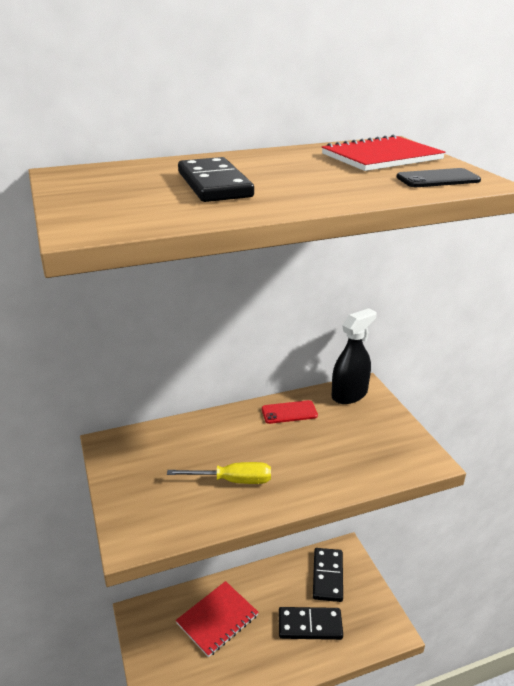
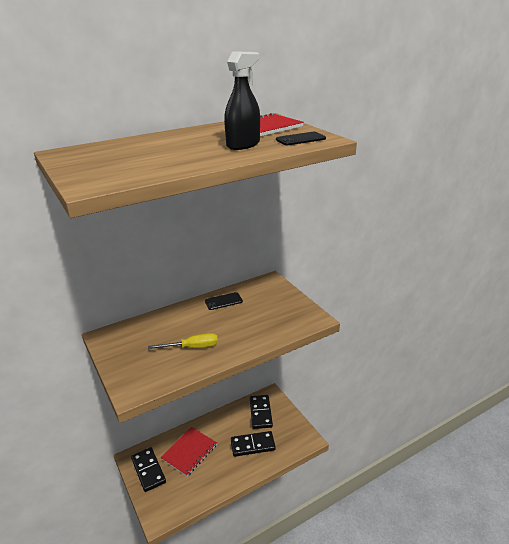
camera: 10 degrees left, 0 degrees up
black domino [178,157,254,202] -> black domino moved to [131,447,166,492]
red phone [262,400,318,424] -> black phone [205,292,243,310]
black spray bottle [332,308,377,404] -> black spray bottle moved to [224,51,260,150]

